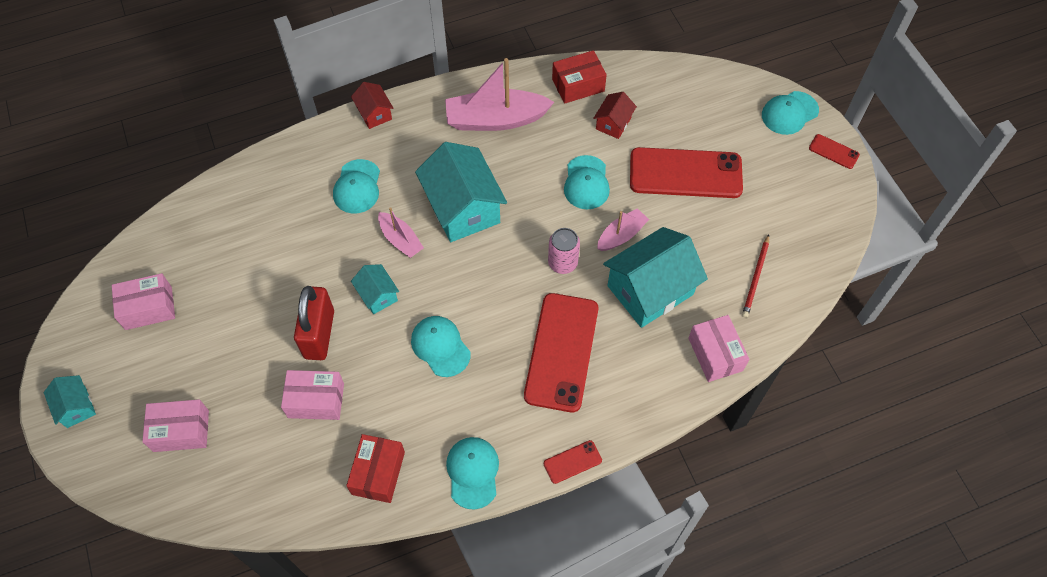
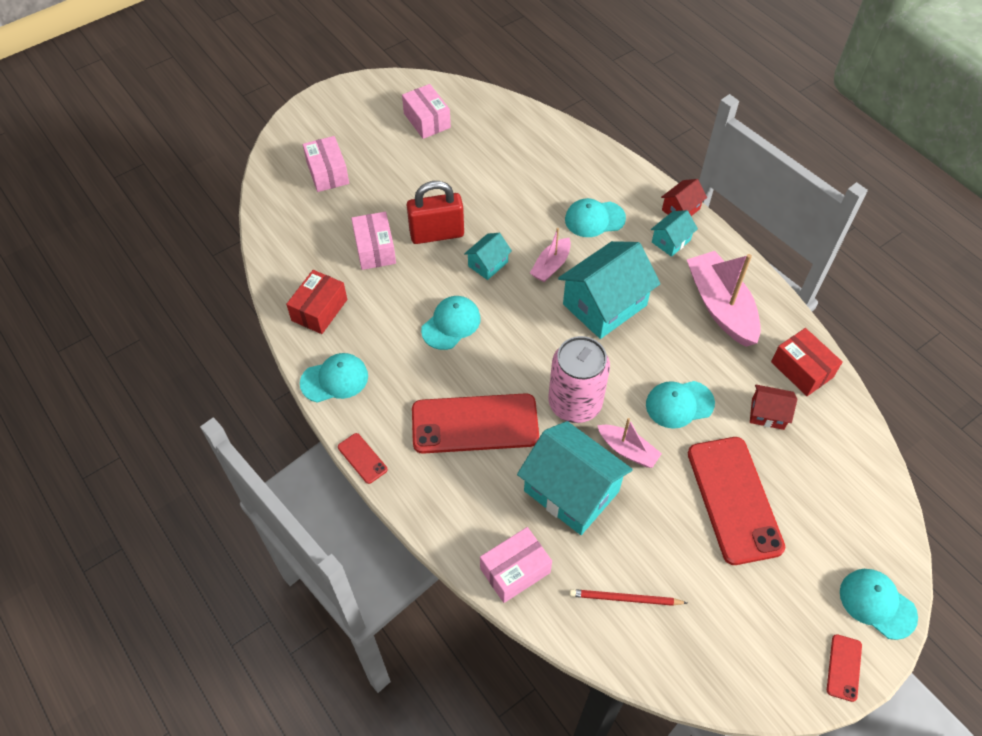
camera: 75 degrees right, 5 degrees down
turquoise house [44,375,96,428] -> turquoise house moved to [651,210,698,257]
red box [346,434,405,503] -> red box turned 60 degrees counterclockwise [286,270,347,334]
pink can [548,228,580,274] -> pink can [548,336,610,423], size x1.71

